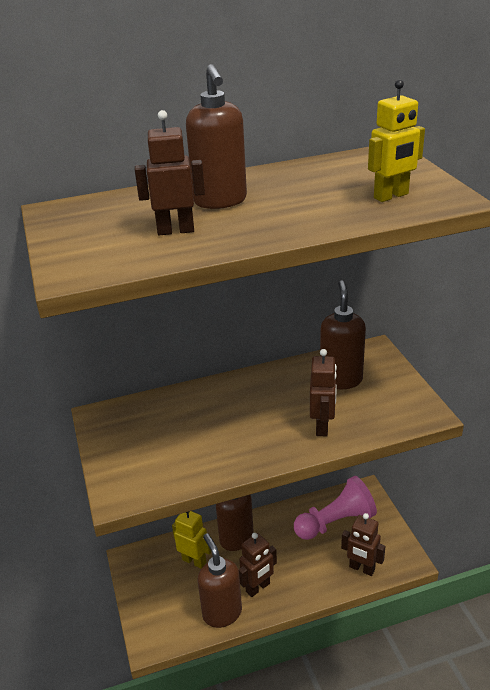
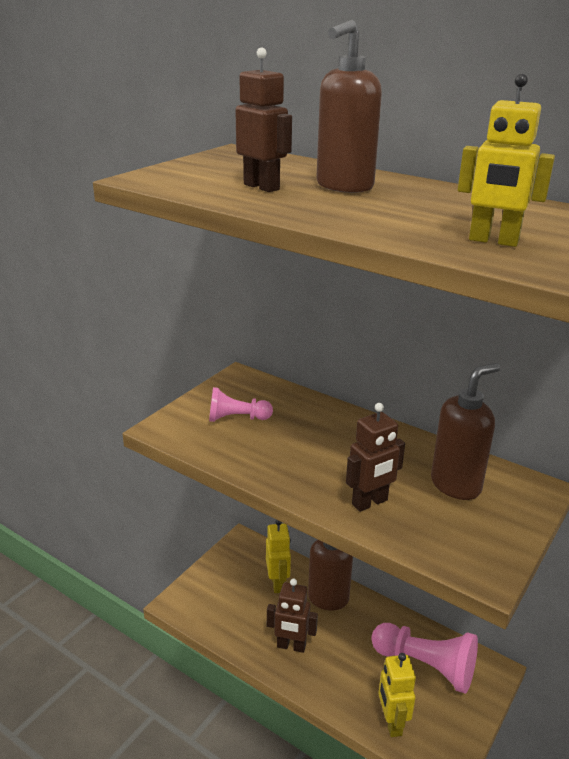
camera: 50 degrees right, 5 degrees down
brown soap dispenser [198,533,242,628] -> none
brown robot [341,513,386,576] -> yellow robot [378,653,416,737]
none -> pink pawn [209,387,273,422]

